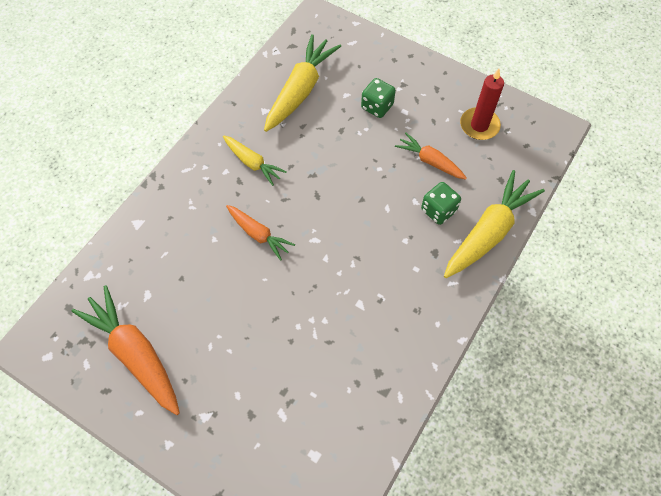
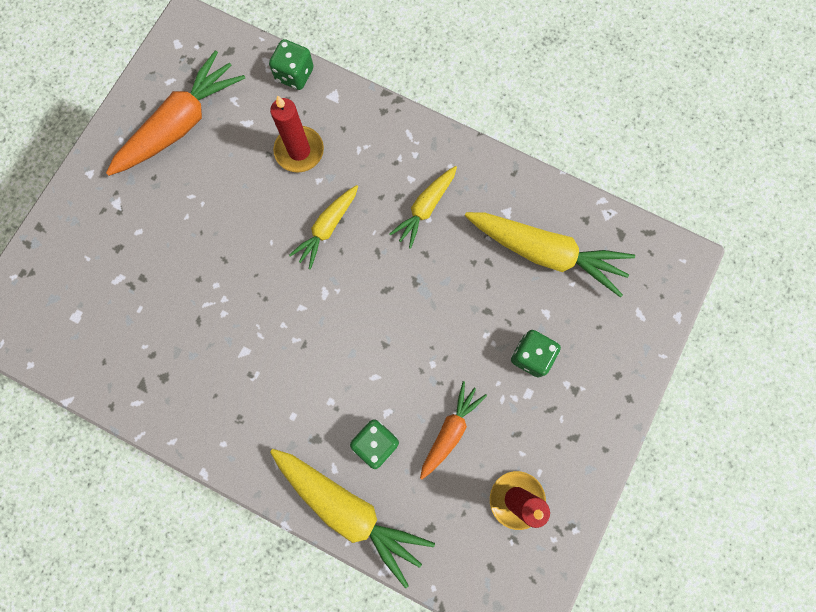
camera: 85 degrees right, 15 degrees up
orange carrot [226,205,295,261] -> yellow carrot [289,185,358,269]
none -> green dice [269,39,314,90]
none -> red candle [270,95,324,172]

